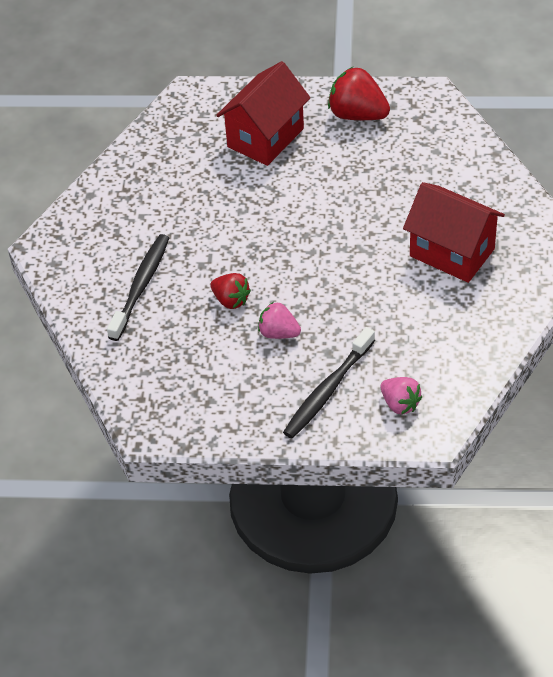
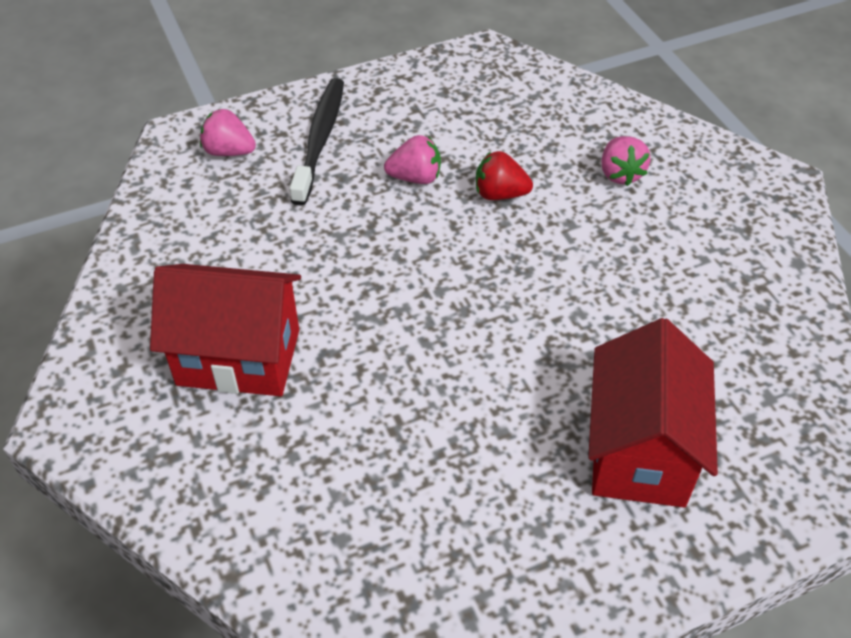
camera: 150 degrees right, 0 degrees up
black toothbrush [107,234,169,341] -> pink strawberry [601,136,650,186]
red strawberry [328,67,390,120] -> none

